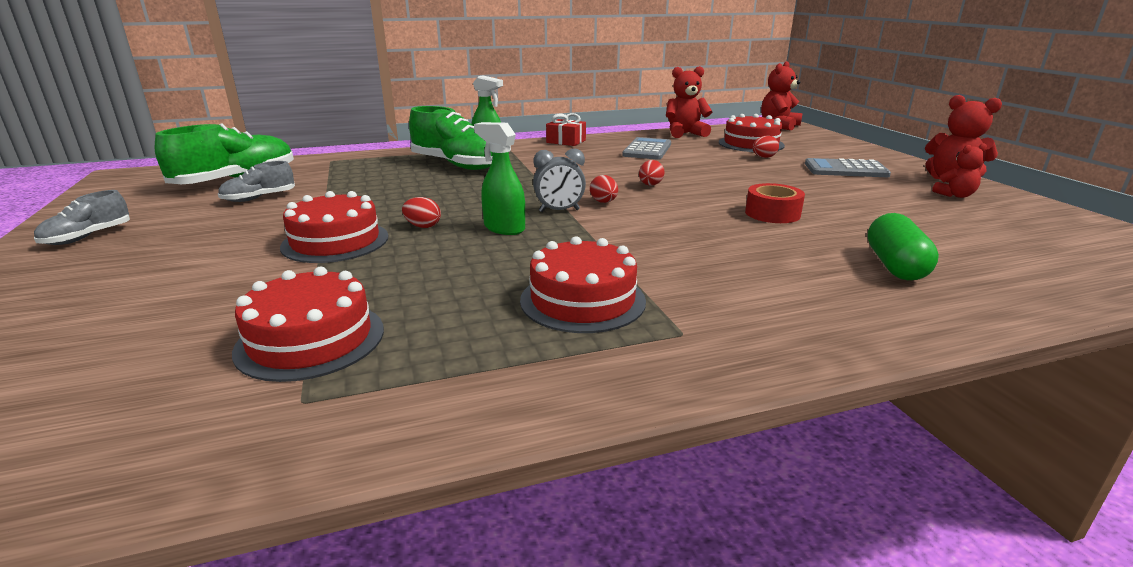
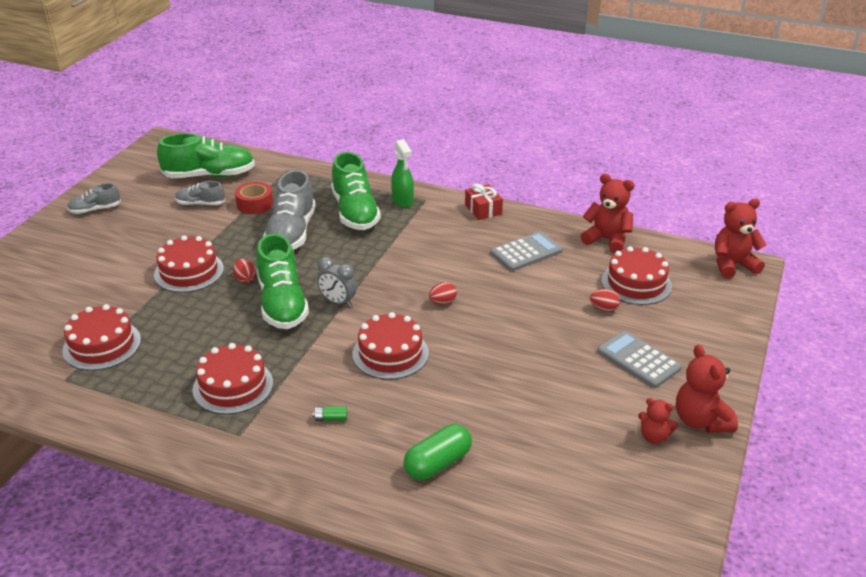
camera: 40 degrees right, 10 degrees up
green spray bottle [474,122,525,235] -> green shoe [256,234,309,329]
red egg [590,175,618,203] -> none
red tape [745,183,805,223] -> red tape moved to [235,182,273,214]
none -> grey shoe [263,170,316,250]
none -> green battery [313,406,347,421]
none -> red cake [353,312,429,380]

